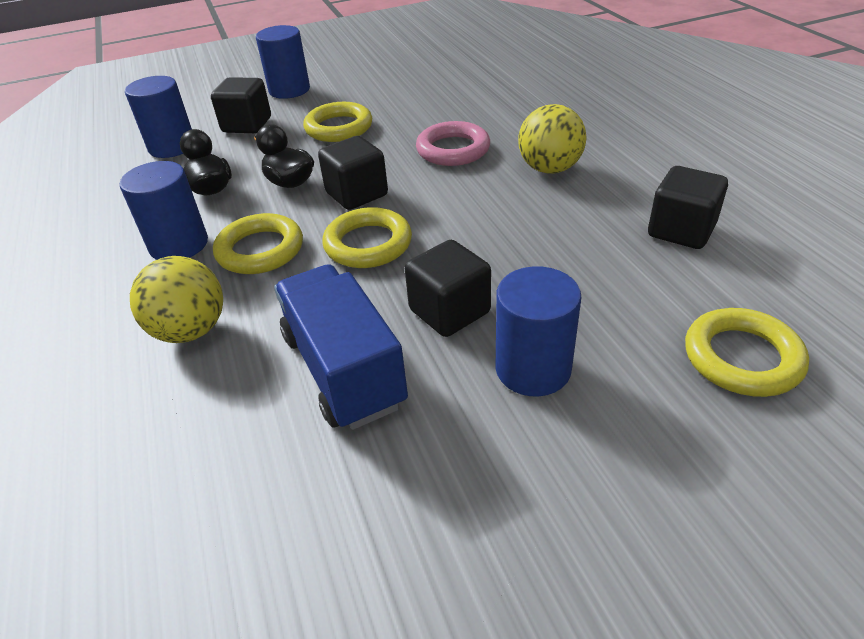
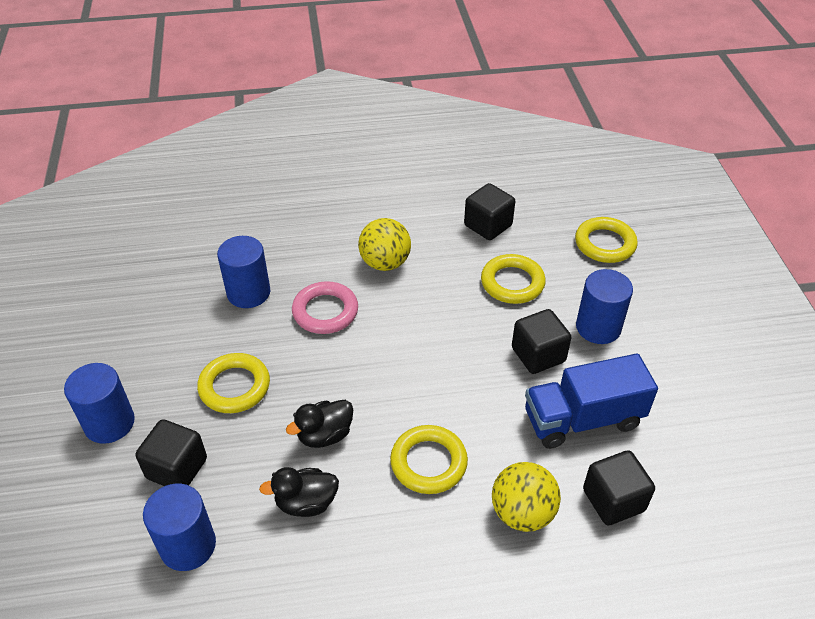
camera: 80 degrees left, 5 degrees up
blue cylinder [120,161,208,260] -> blue cylinder moved to [217,236,270,308]
black cube [318,136,388,210] -> black cube moved to [583,450,655,526]
yellow ring [322,207,412,268] -> yellow ring moved to [481,254,546,304]

